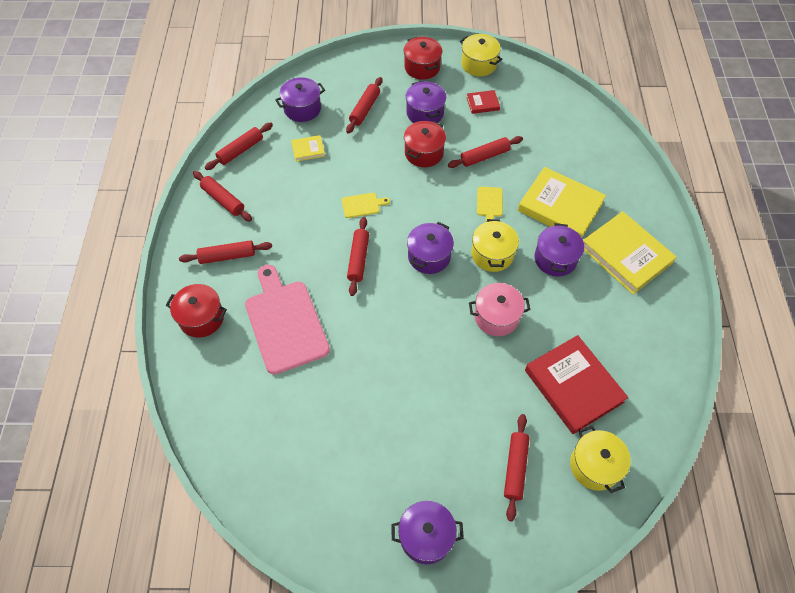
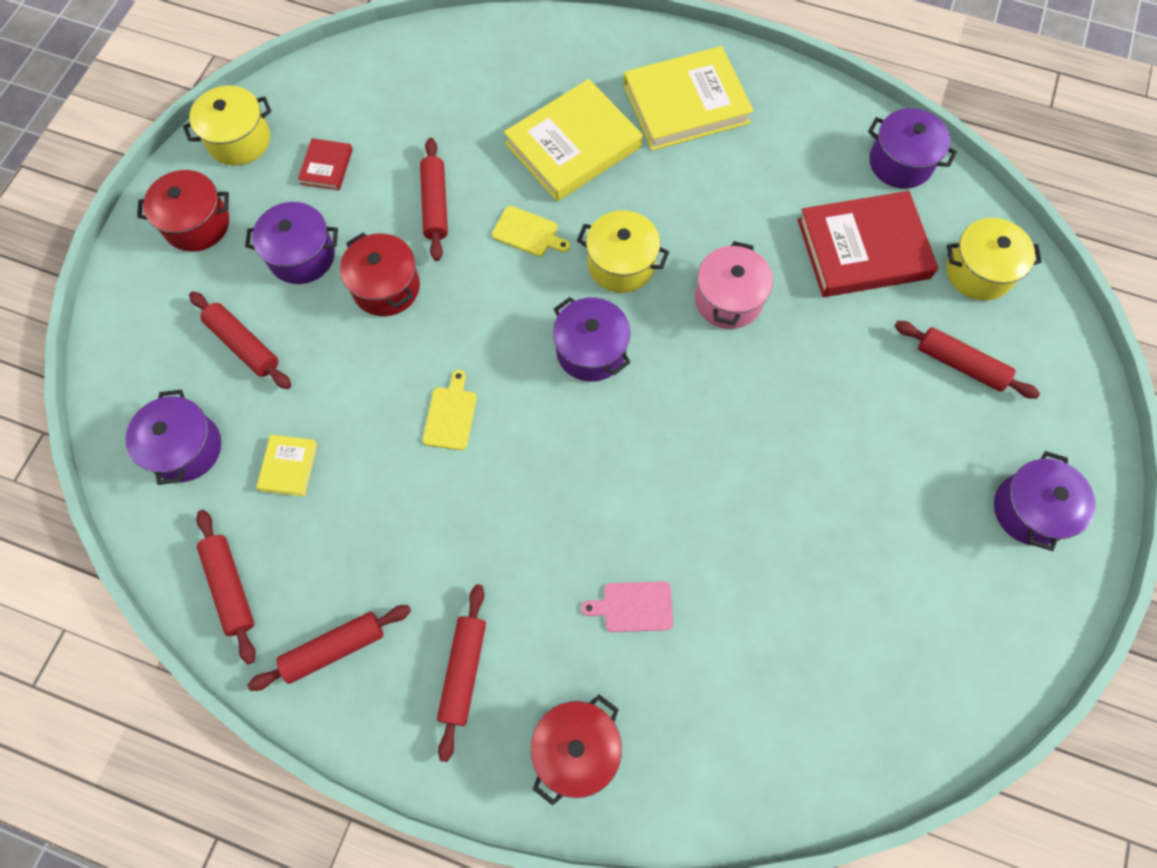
camera: 70 degrees left, 10 degrees up
pink cutting board [245,265,330,374] -> pink cutting board [581,581,673,632], size x0.44
red rolling pin [347,217,369,296] -> none
purple pot [534,223,584,277] -> purple pot moved to [868,108,957,189]

